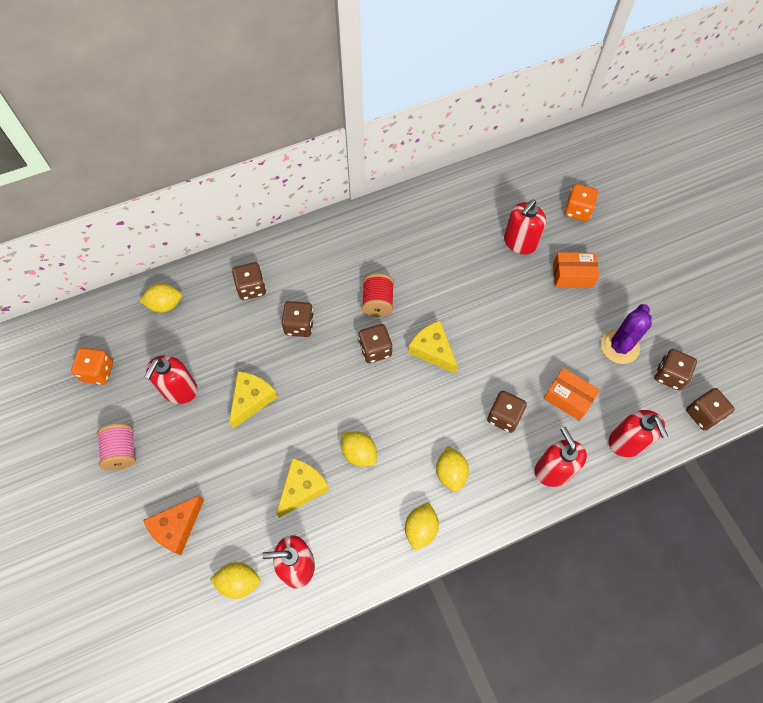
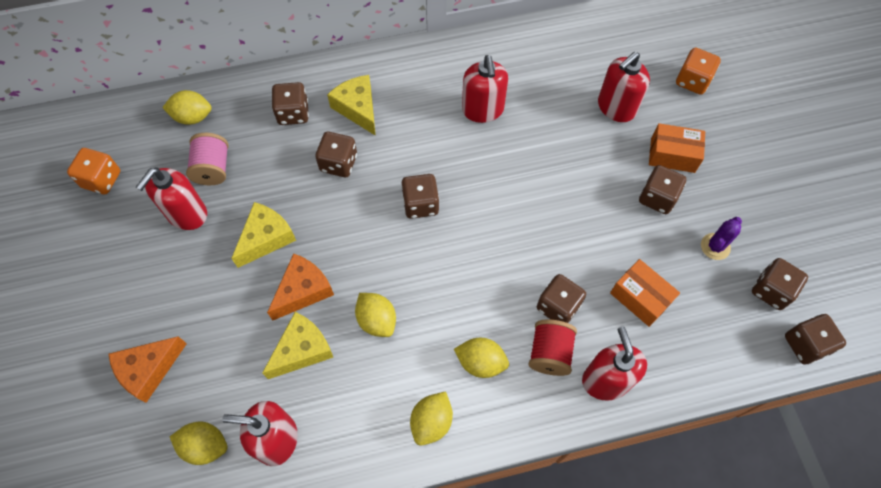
camera: 10 degrees right, 0 degrees up
pink spool [97,424,136,470] -> pink spool moved to [186,133,229,185]
red spool [362,273,394,317] -> red spool moved to [529,319,577,376]
yellow cheese [408,321,458,374] -> yellow cheese moved to [327,75,376,136]
yellow lemon [436,446,469,492] -> yellow lemon turned 75 degrees counterclockwise [454,338,509,378]
purple cactus [601,304,652,364] -> purple cactus [701,217,742,260], size x0.62
red soap dispenser [609,410,668,457] -> red soap dispenser moved to [462,55,508,123]
none -> orange cheese [267,253,334,320]
none -> brown dice [639,165,687,214]

